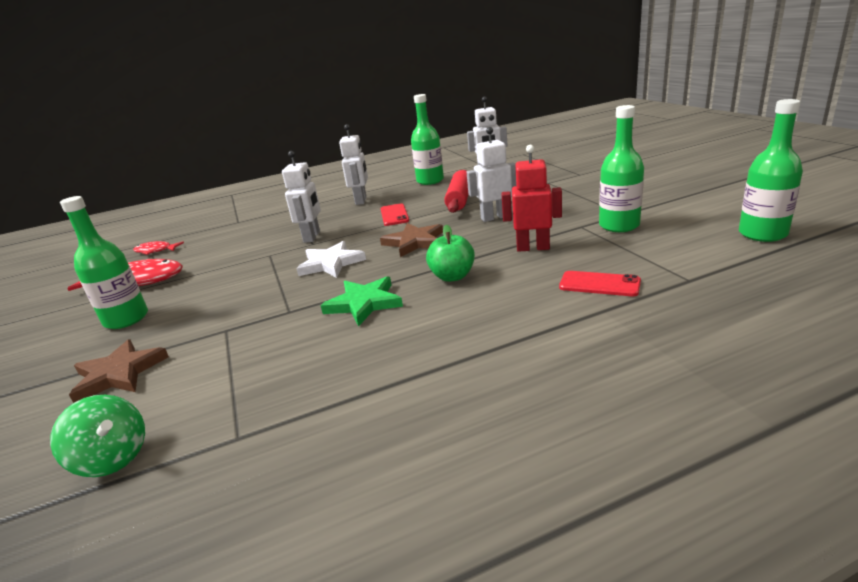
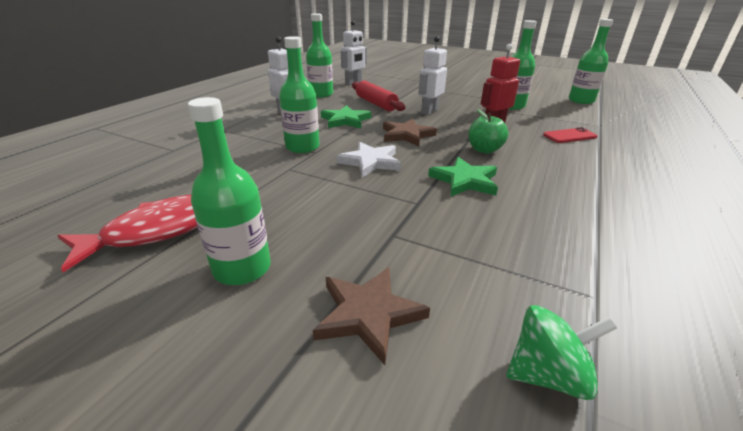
camera: 45 degrees left, 5 degrees up
red fish [133,241,184,255] -> none
white robot [282,151,321,243] -> green bottle [279,36,320,153]
red phone [381,203,409,226] -> green star [321,105,371,128]

